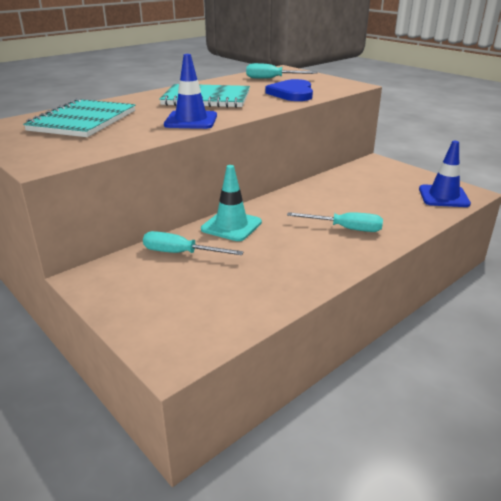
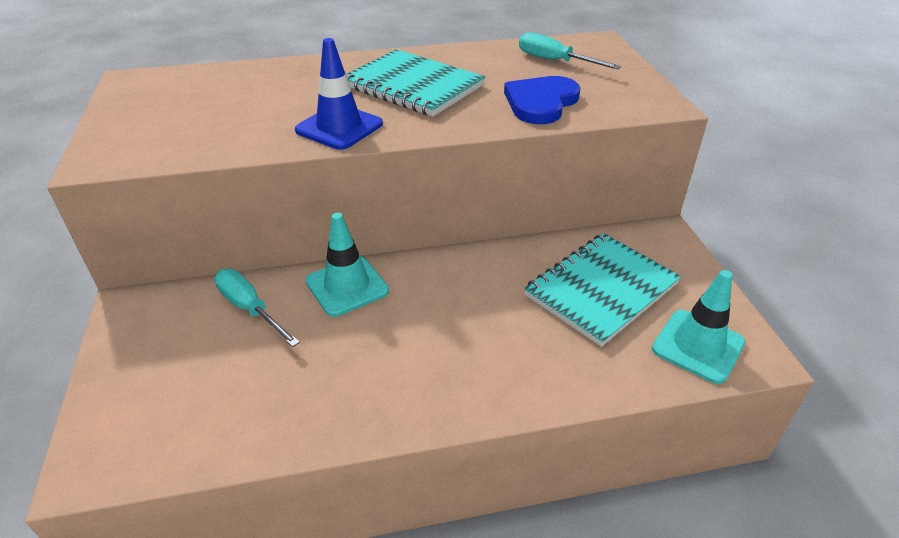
camera: 30 degrees right, 10 degrees up
turquoise notebook [23,99,135,137] -> turquoise notebook moved to [524,233,681,347]
turquoise screwdriver [287,212,383,232] -> none
blue traffic cone [419,141,471,207] -> turquoise traffic cone [652,270,746,384]

